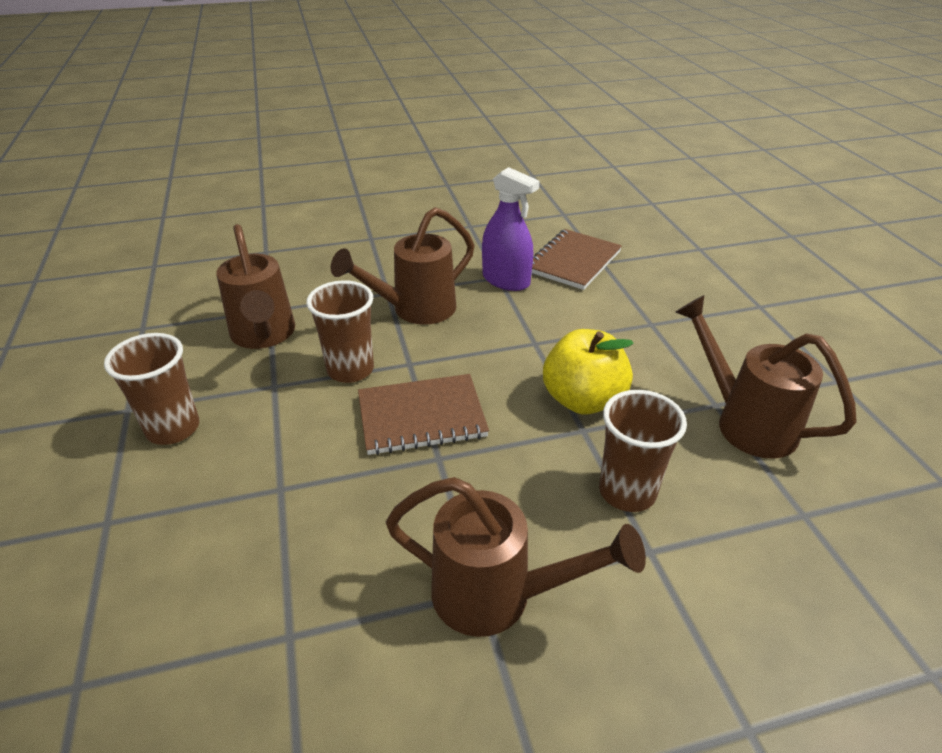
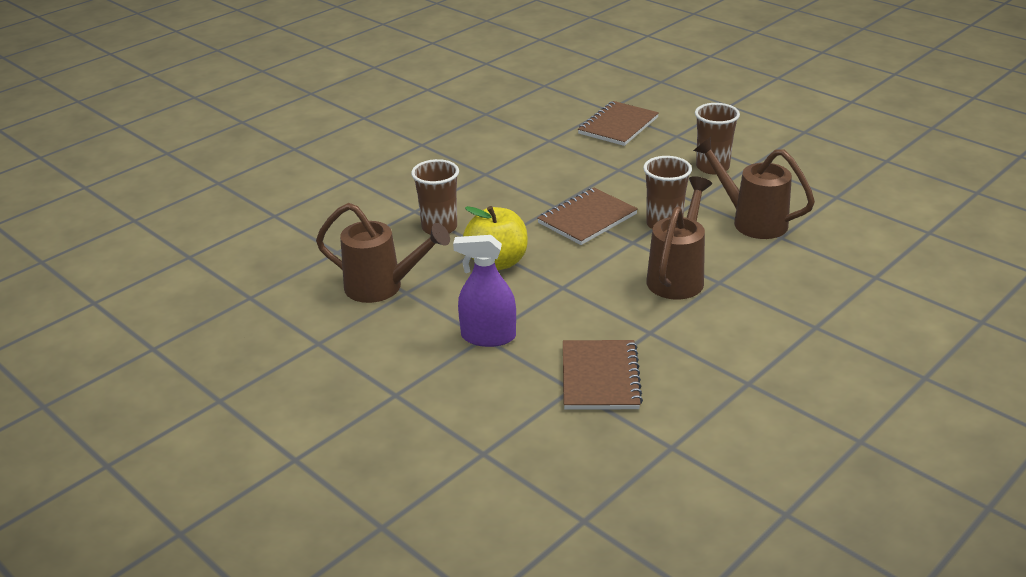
camera: 150 degrees right, 5 degrees down
brown watering can [386,477,646,637] -> none
purple spray bottle [482,167,539,291] -> purple spray bottle moved to [453,235,516,347]
none -> brown notebook [578,101,659,146]

